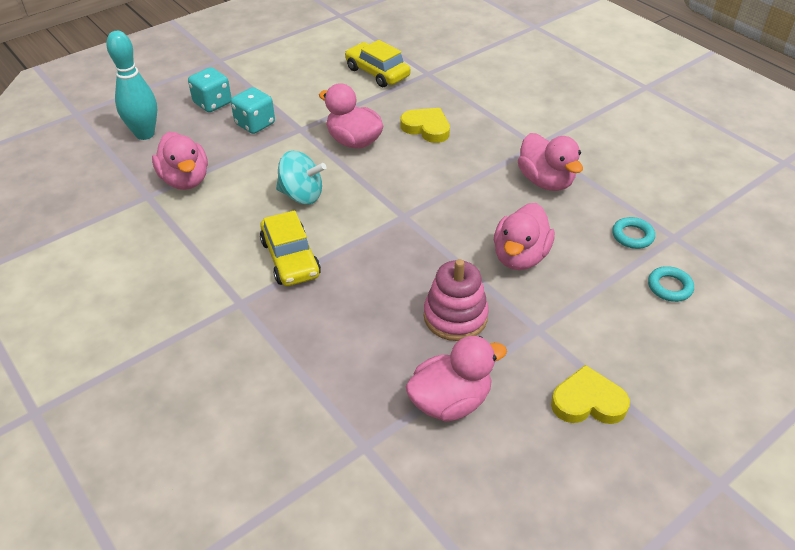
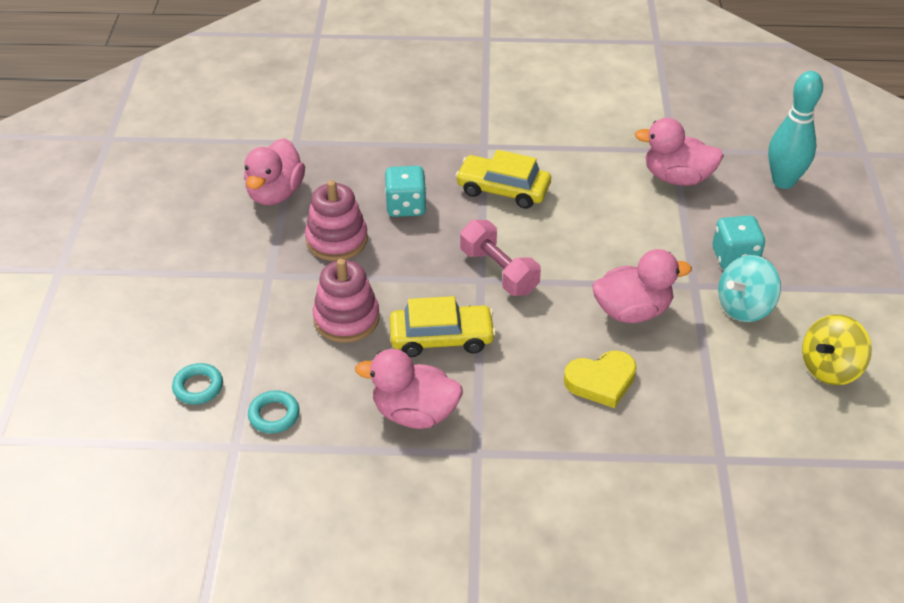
camera: 130 degrees right, 0 degrees up
turquoise dice [188,67,232,112] -> turquoise dice moved to [385,166,427,217]
turquoise spinning top [276,151,326,204] -> turquoise spinning top moved to [718,255,781,322]
yellow car [345,40,411,87] -> yellow car moved to [390,296,496,357]
pink duck [494,203,555,270] -> pink stacking toy [313,258,380,343]
yellow heart [551,365,630,424] -> none
none -> pink dumbbell [460,220,541,296]
none -> yellow spinning top [802,314,872,385]

